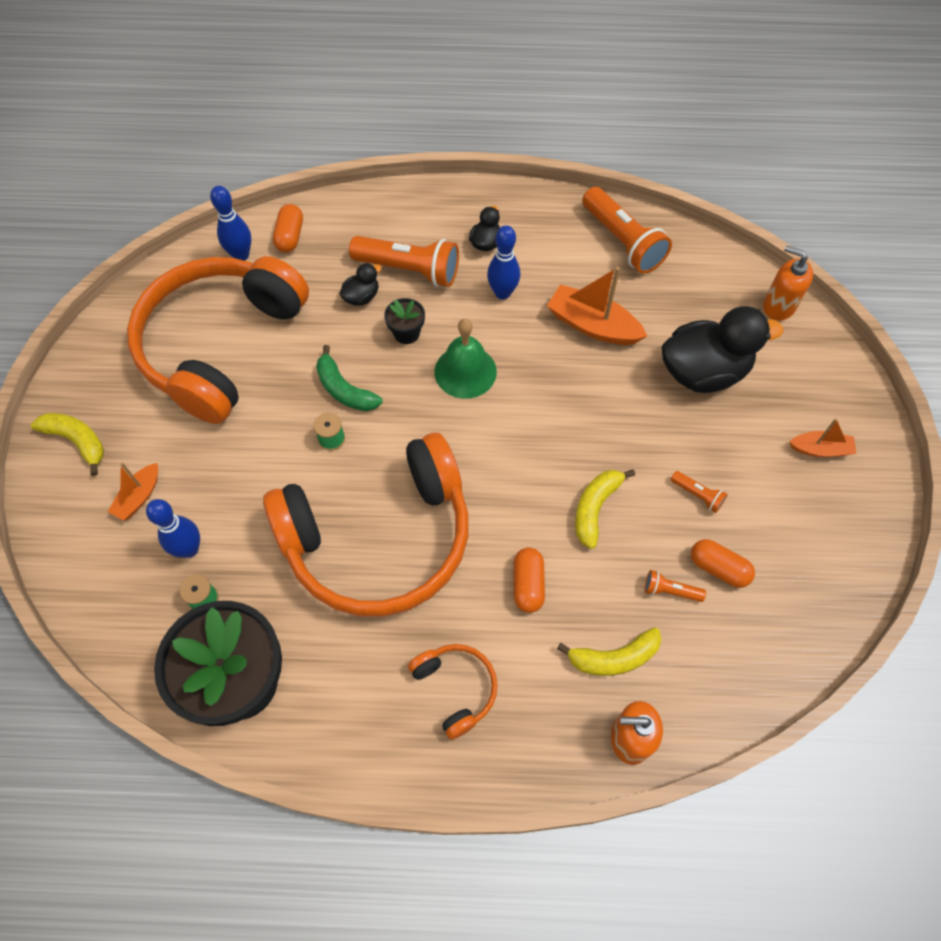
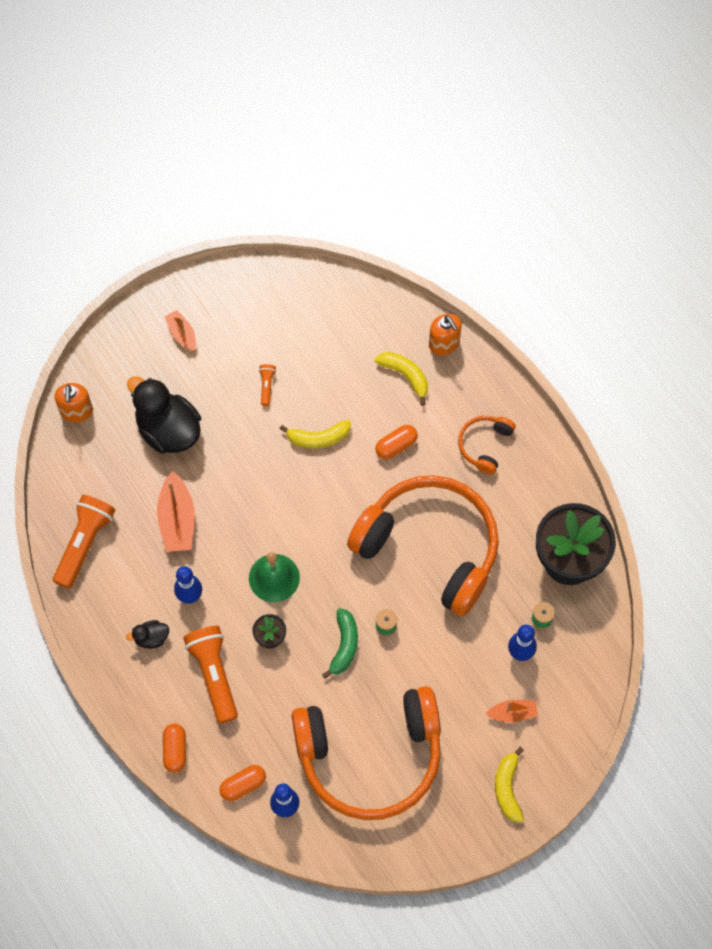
camera: 125 degrees left, 5 degrees up
black duck [339,263,382,306] -> none
orange flashlight [644,570,706,602] -> none
orange capsule [691,539,755,588] -> orange capsule moved to [163,723,186,773]

